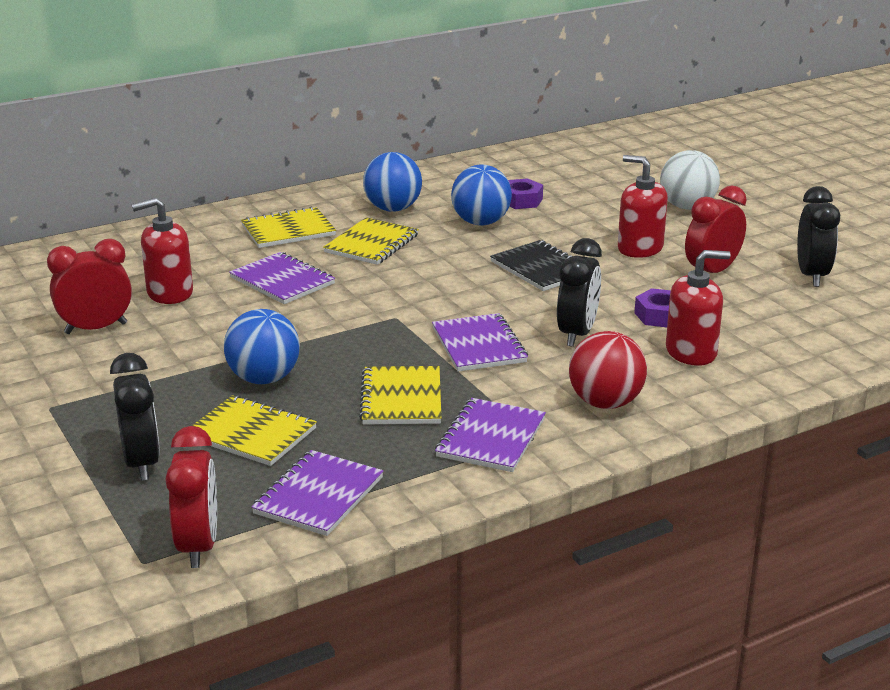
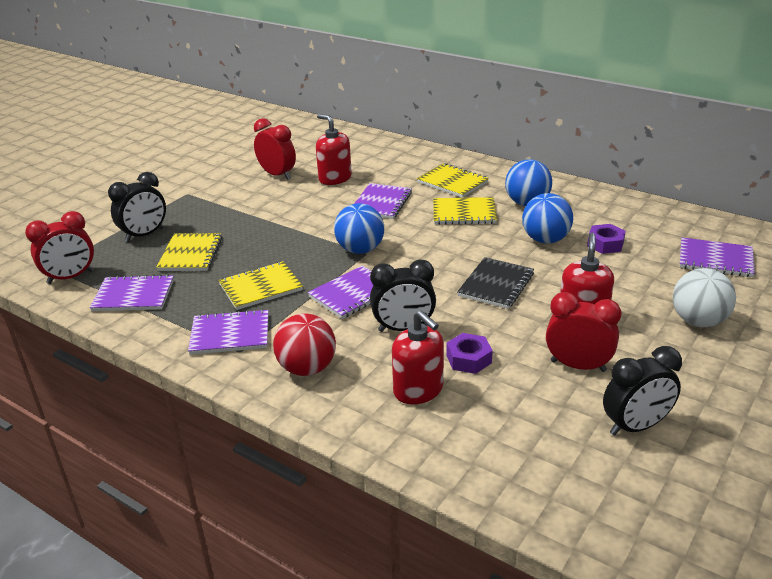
camera: 65 degrees right, 5 degrees up
blue ball [224,309,300,384] -> blue ball moved to [334,203,384,254]
none -> purple notebook [680,237,755,277]

